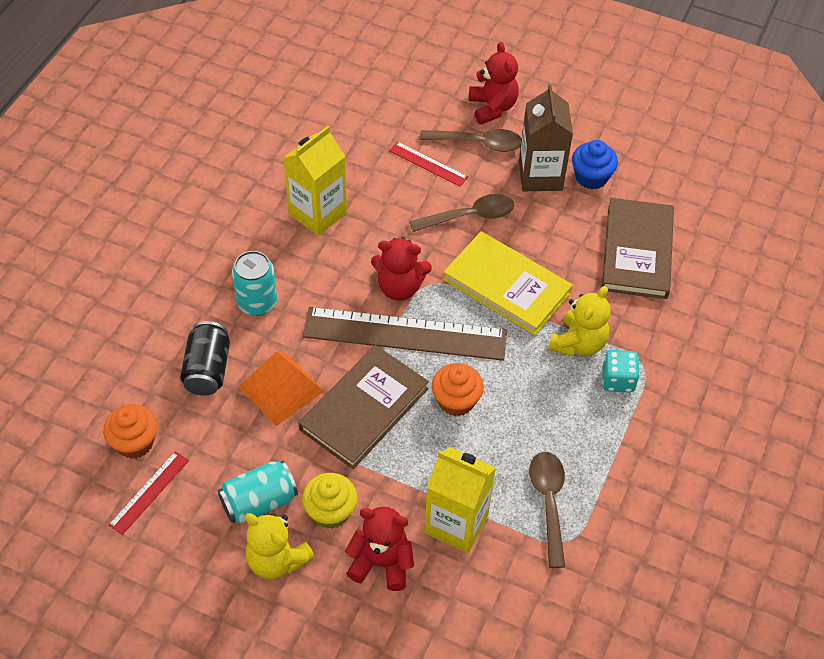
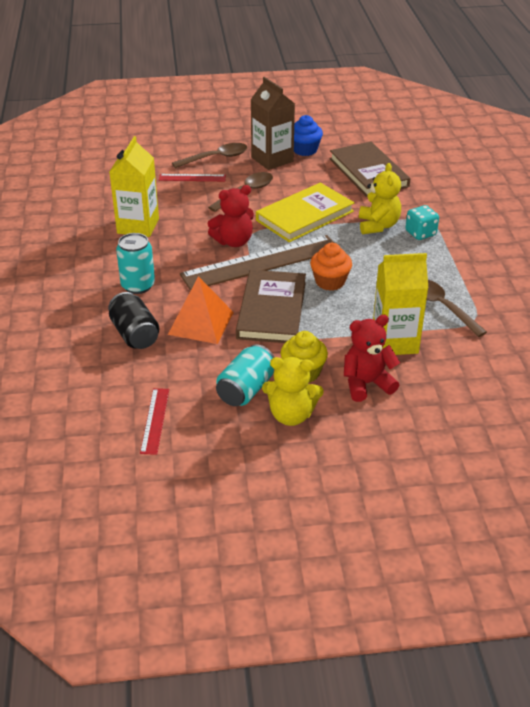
camera: 30 degrees left, 15 degrees down
orange cupcake [103,404,157,459] -> none
yellow book [443,231,573,335] -> yellow book turned 45 degrees counterclockwise [256,183,354,242]
red teddy bear [469,42,519,124] -> none

